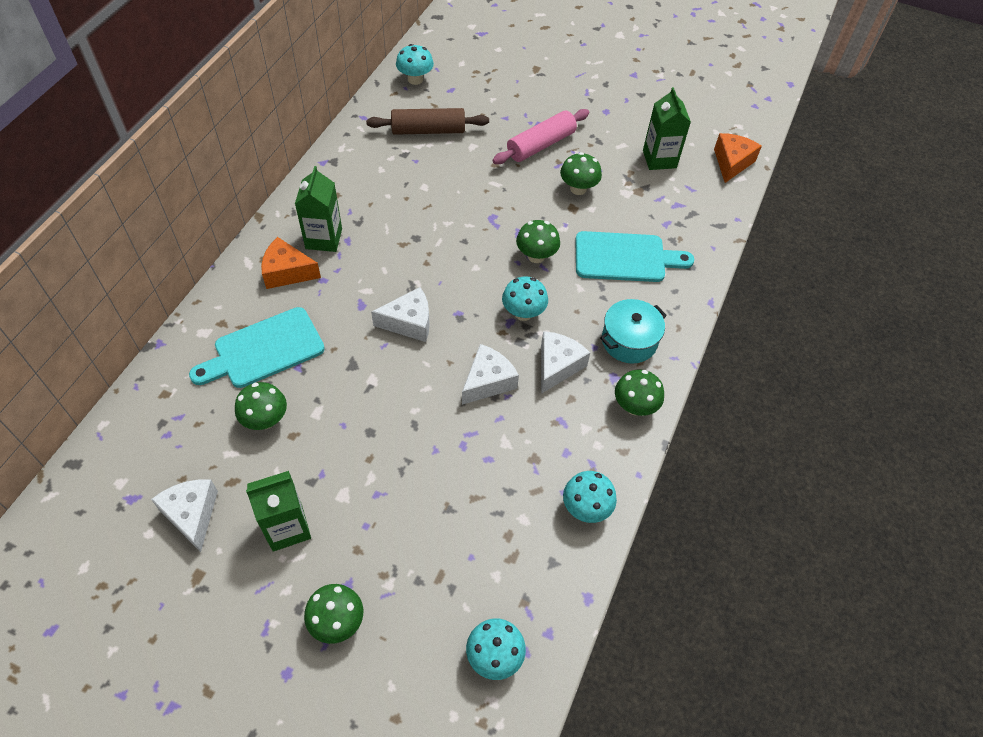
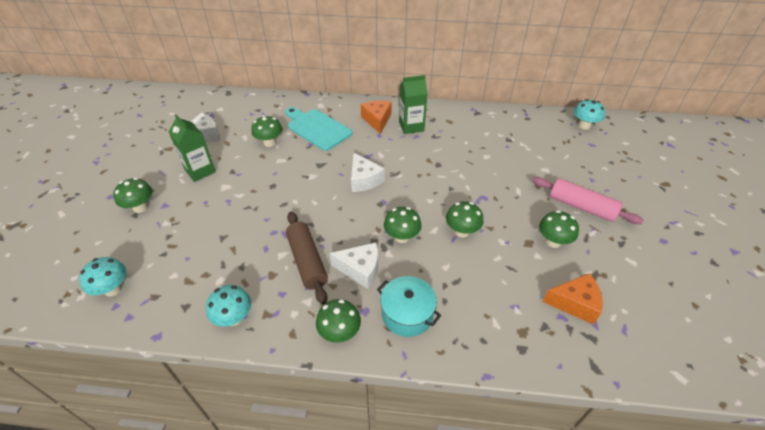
camera: 75 degrees right, 10 degrees down
brown rolling pin [366,108,489,135] -> brown rolling pin moved to [286,212,328,305]
white cheese [462,344,519,405] -> none
turquoise mushroom [502,276,548,321] -> green mushroom [384,207,421,243]
turquoise cutting board [575,231,694,282] -> none
green carton [643,87,691,170] -> none
orange cheese [714,133,762,183] -> orange cheese moved to [542,273,603,325]

